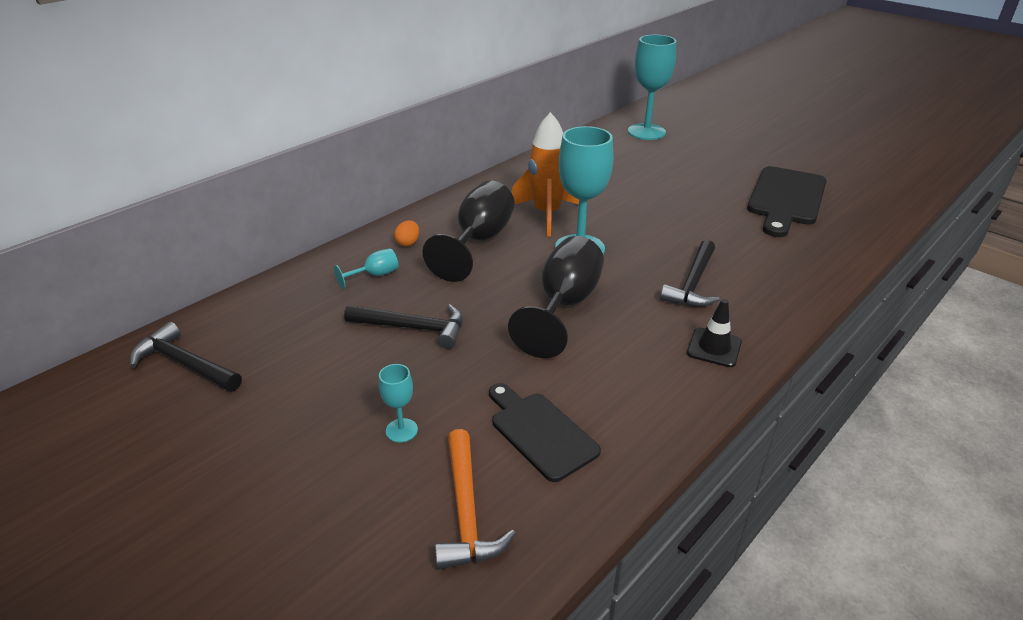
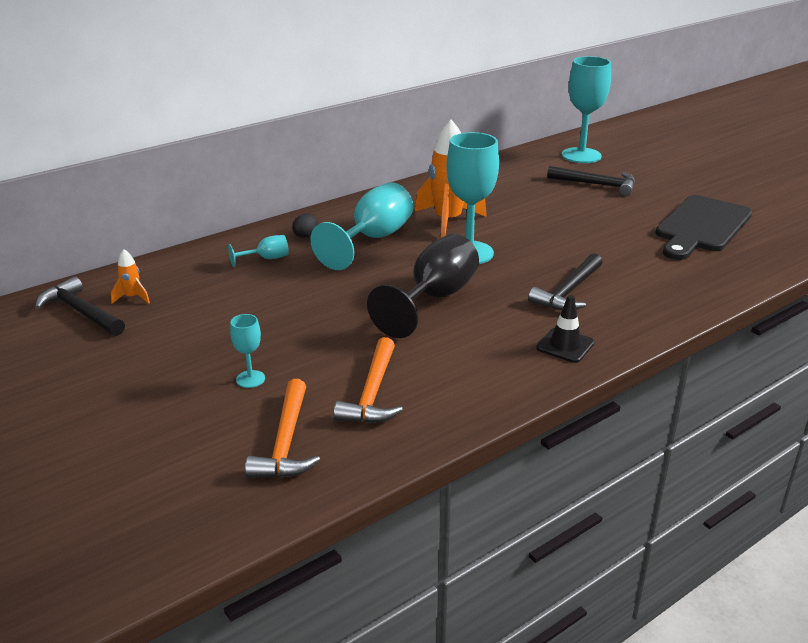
camera: 10 degrees right, 5 degrees down
black hammer [344,304,463,349] -> black hammer moved to [547,166,635,196]
orange egg [394,220,419,247] -> black egg [292,213,318,238]
black goblet [422,181,515,282] -> turquoise goblet [310,182,413,270]
black cutting board [489,383,601,482] -> orange hammer [334,337,403,423]
none -> orange rocket [111,249,150,304]

